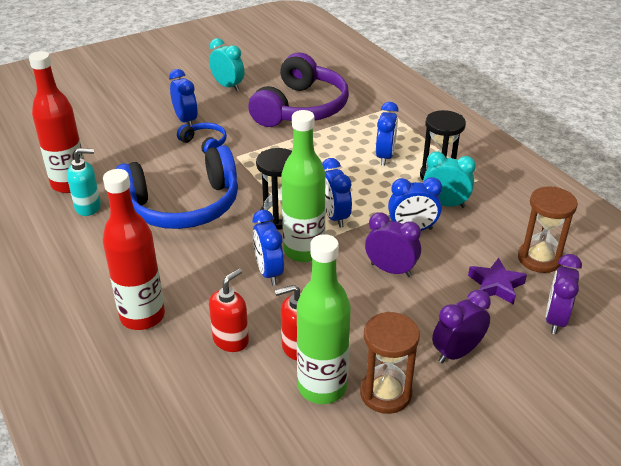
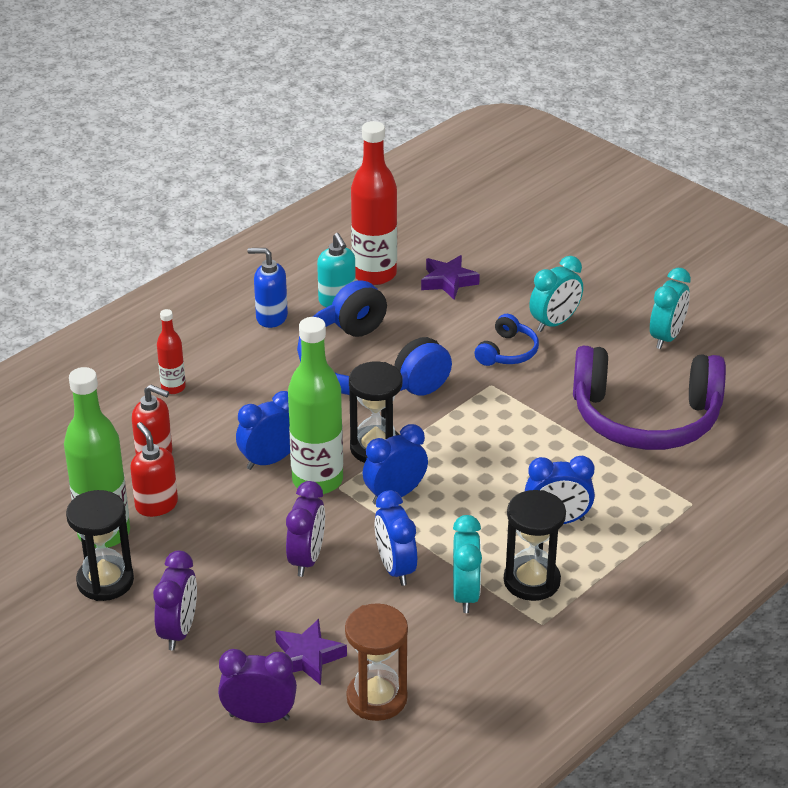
camera: 75 degrees right, 0 degrees up
red bottle [103,169,165,330] -> red bottle [157,309,186,394], size x0.51
blue clock [169,69,198,126] -> turquoise clock [529,256,583,332]
brown hourglass [360,312,420,414] -> black hourglass [66,490,134,601]
purple clock [432,290,491,363] -> purple clock turned 60 degrees clockwise [153,551,197,650]
none -> blue soap dispenser [248,248,288,328]
none -> purple star [421,255,480,300]

